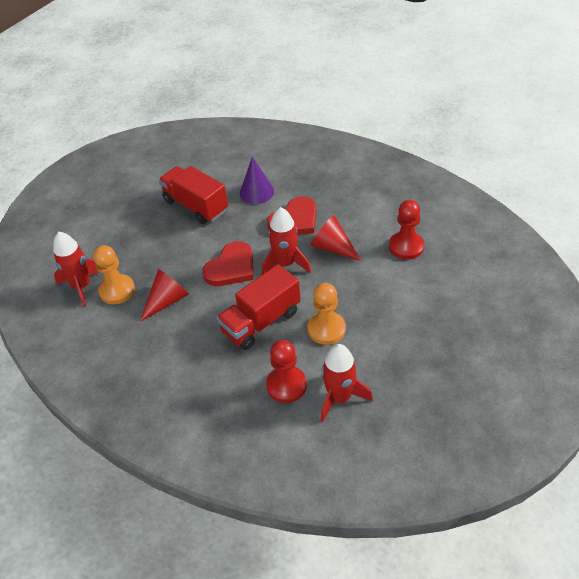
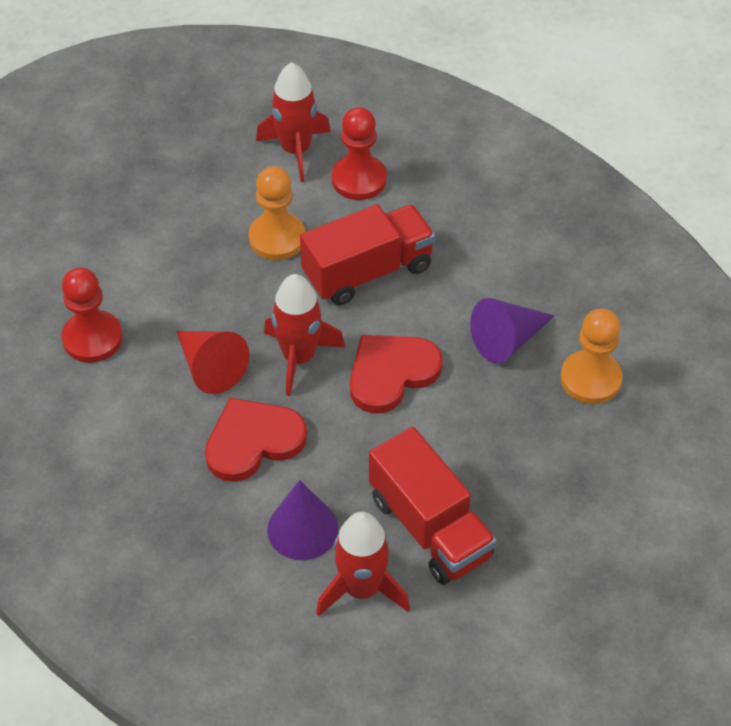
camera: 170 degrees left, 5 degrees up
red rocket [53,232,100,307] -> red rocket moved to [316,512,410,617]
red cone [140,269,189,322] -> purple cone [470,298,555,363]

